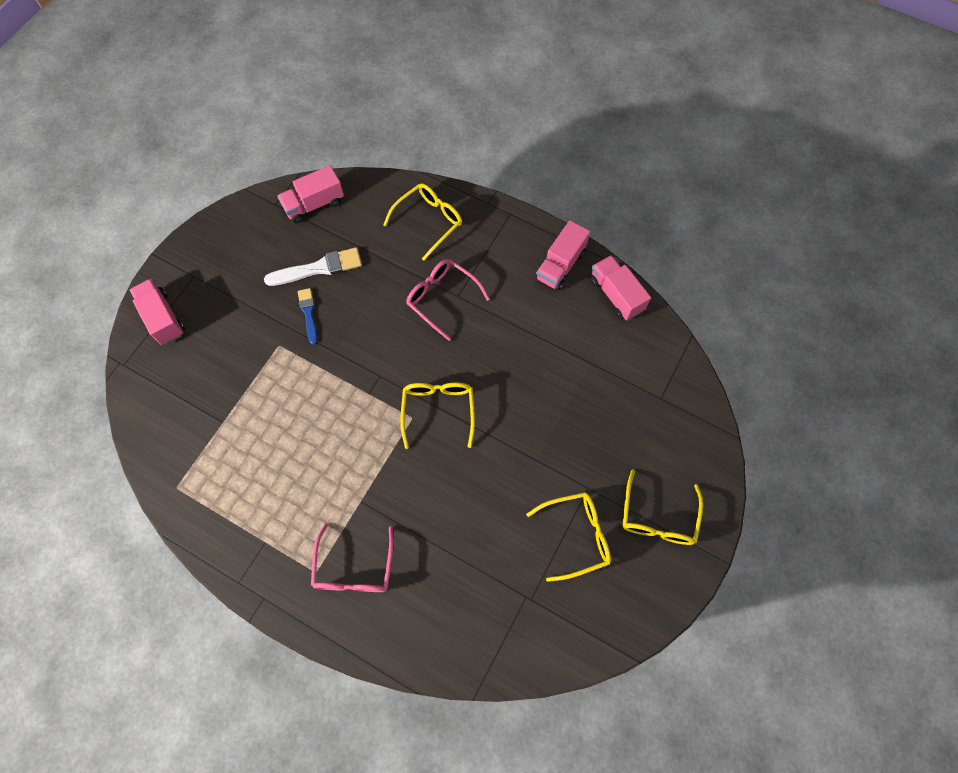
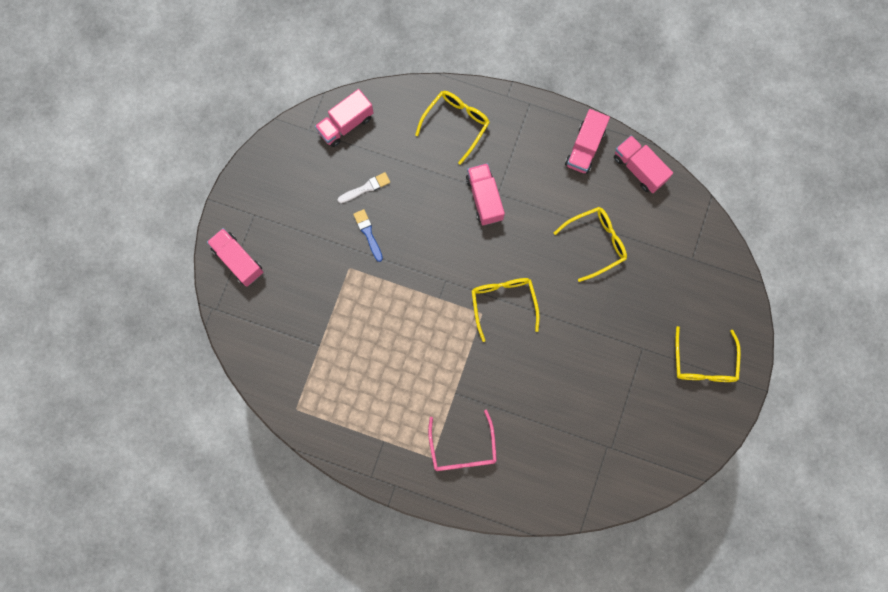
camera: 10 degrees left, 10 degrees up
white brush [264,247,362,286] -> white brush [338,172,390,203], size x0.62
pink glasses [406,259,490,341] -> pink truck [466,163,505,225]
yellow glasses [526,492,611,582] -> yellow glasses moved to [554,207,627,282]

